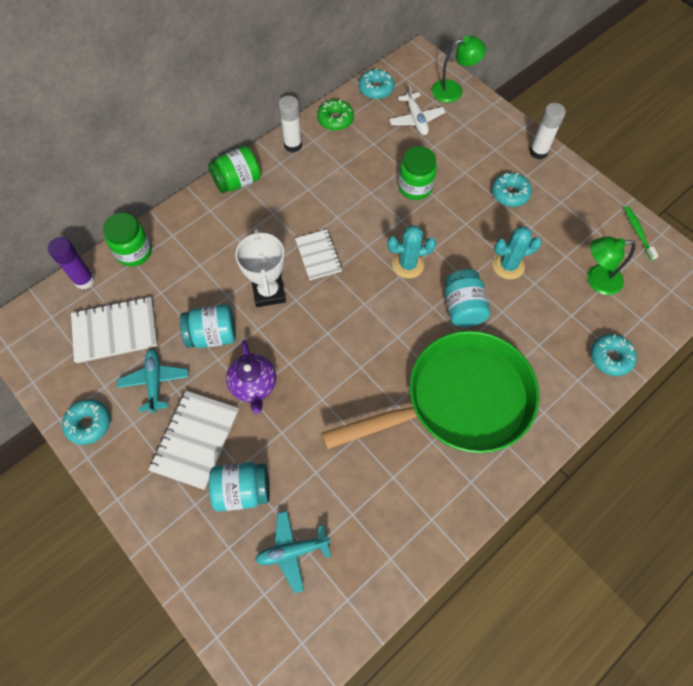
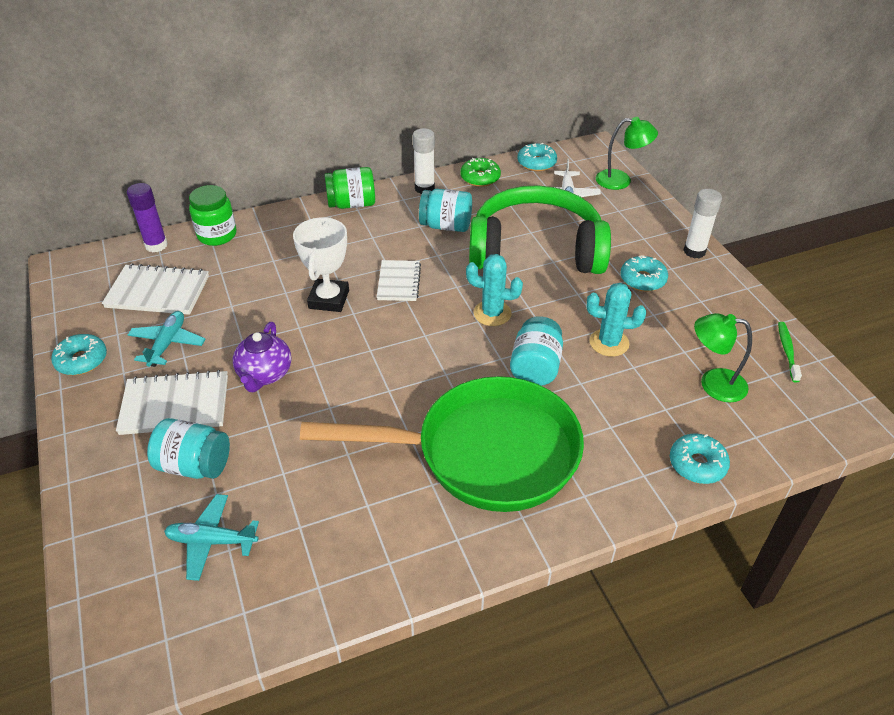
camera: 20 degrees right, 20 degrees down
white notebook [149,391,239,490] -> white notebook turned 45 degrees clockwise [116,370,228,435]
turquoise jar [180,304,236,348] -> turquoise jar moved to [419,189,472,232]
green jar [398,146,437,200] -> green headphones [469,185,611,274]

